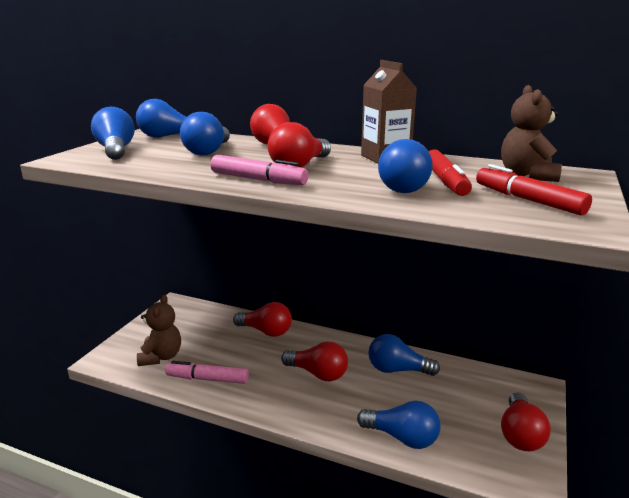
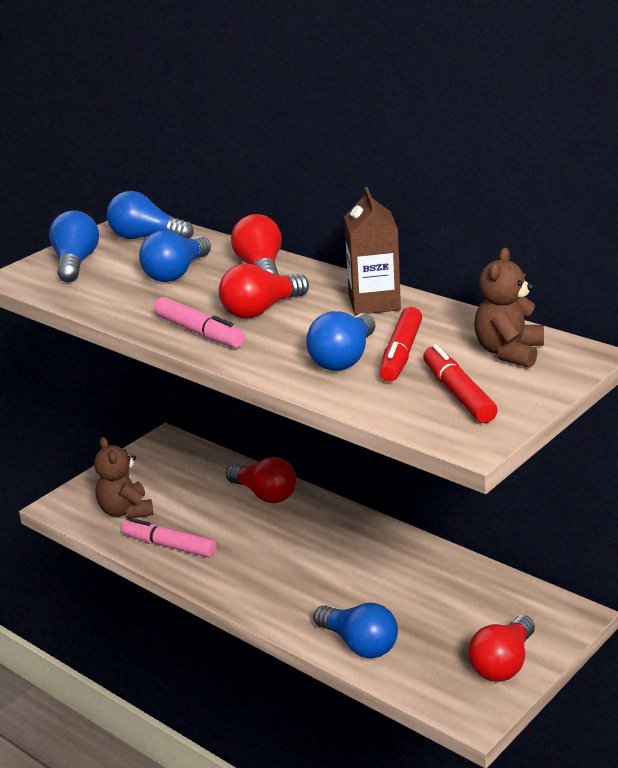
camera: 20 degrees right, 5 degrees up
brown teddy bear [137,294,181,366] -> brown teddy bear turned 135 degrees clockwise [94,437,153,519]
red light bulb [281,342,348,381] -> none
blue light bulb [368,334,440,376] -> none

